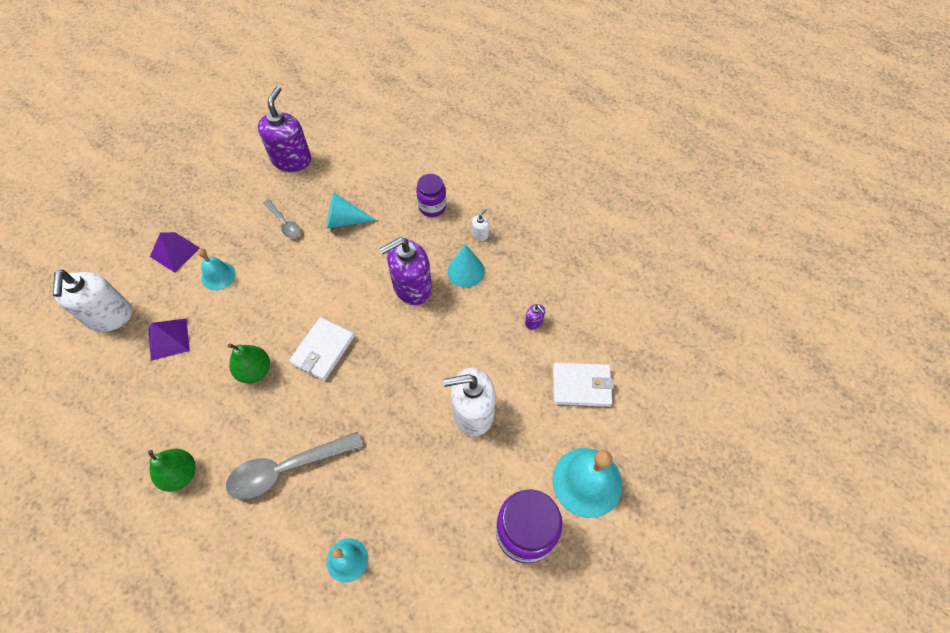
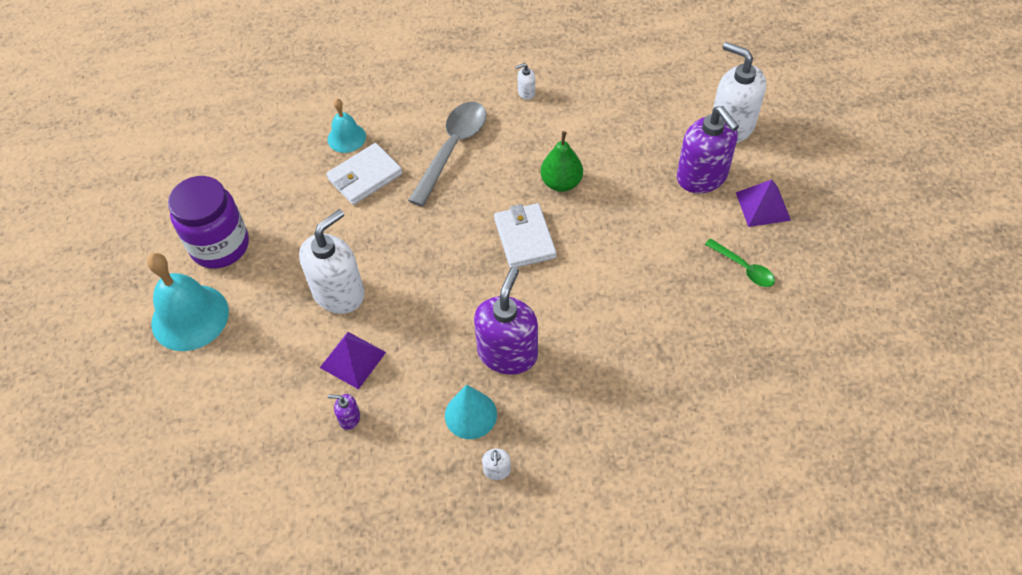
camera: 140 degrees right, 5 degrees down
purple pyramid [148,319,190,361] -> purple pyramid moved to [320,332,386,389]
green pear [148,449,196,492] -> white soap dispenser [515,63,535,100]
turquoise bell [198,248,235,290] -> none
purple soap dispenser [258,86,311,172] -> purple soap dispenser moved to [677,106,739,193]
grey spoon [263,199,301,238] -> none
turquoise cone [327,193,377,229] -> none
purple jar [416,174,446,217] -> none
white wallet [553,363,614,407] -> white wallet moved to [326,143,402,205]
none -> green spoon [705,238,775,287]

